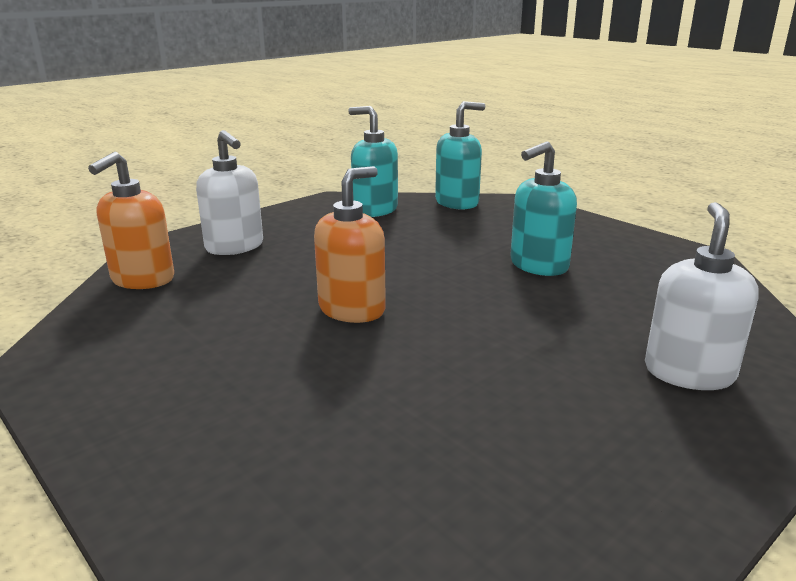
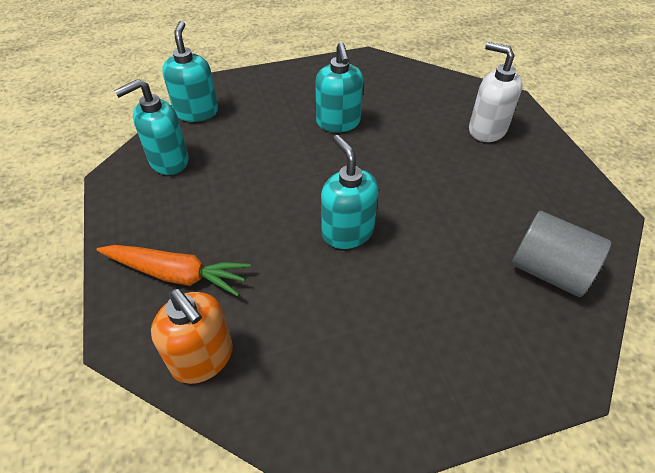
camera: 65 degrees left, 25 degrees up
white soap dispenser [196,130,263,255] -> orange carrot [97,245,250,296]
orange soap dispenser [314,166,386,323] -> turquoise soap dispenser [321,135,379,249]
none -> grey cylinder [512,211,611,297]

